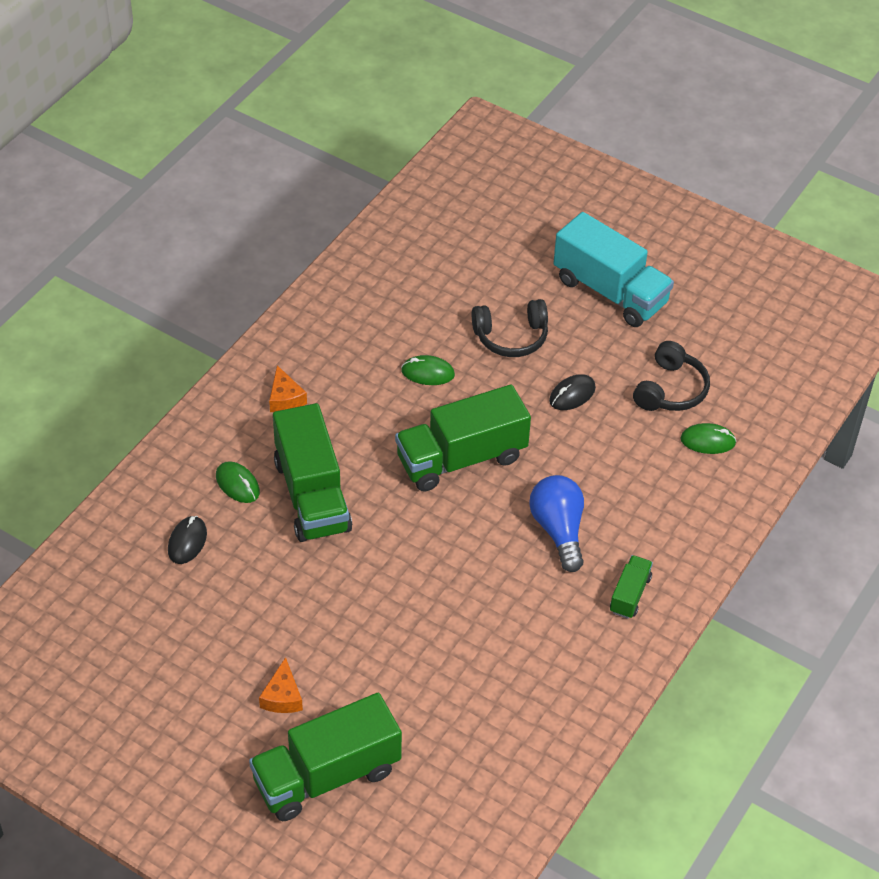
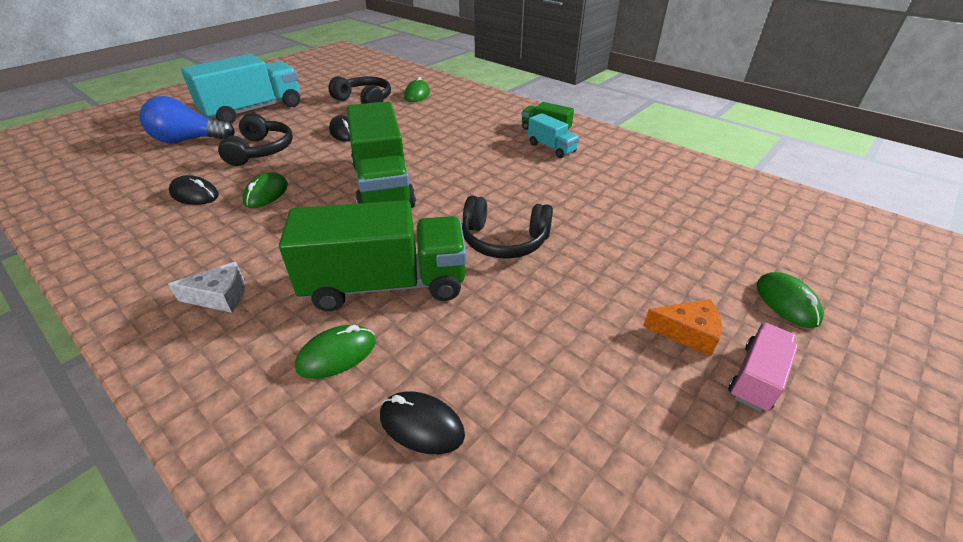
camera: 80 degrees left, 10 degrees down
green truck [249,693,402,821] -> green mouse [757,272,824,328]
orange cheese [269,365,307,412] -> white cheese [168,262,245,313]
blue light bulb [529,475,584,572] -> blue light bulb moved to [140,96,235,143]
none -> black mouse [169,175,219,205]
none -> black headphones [462,196,553,259]
none -> turquoise truck [528,113,579,158]
none -> pink truck [728,323,798,412]

